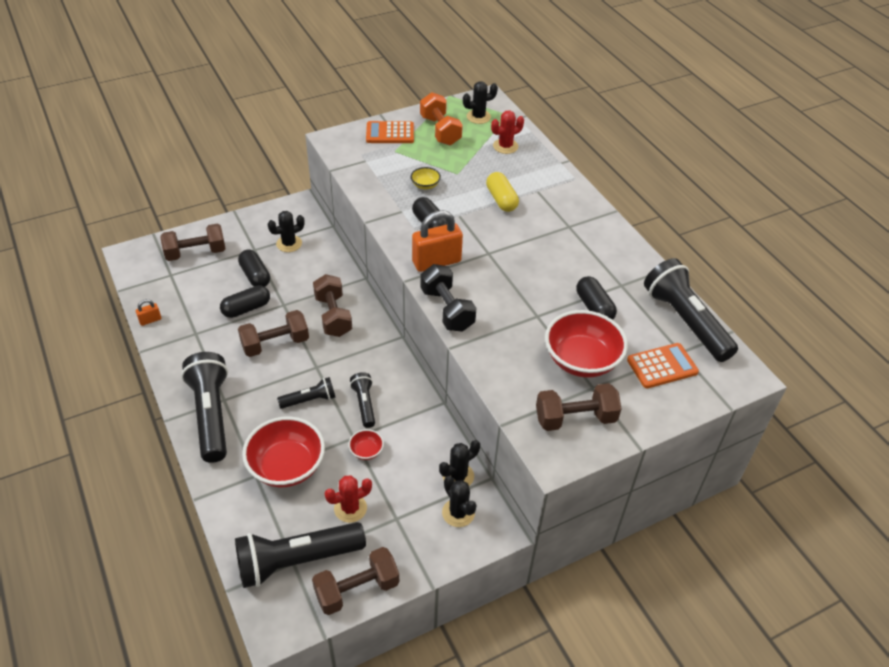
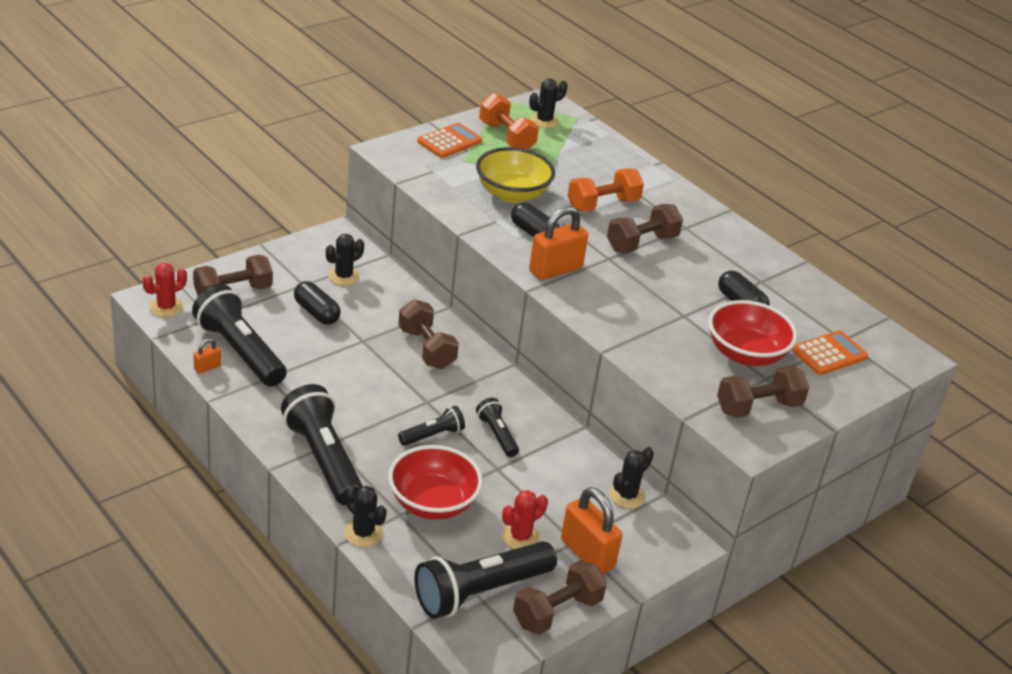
camera: 15 degrees left, 10 degrees down
black capsule [220,285,270,318] -> none
brown dumbbell [238,310,309,357] -> brown dumbbell moved to [607,204,683,253]
red bowl [348,429,384,460] -> none
orange calculator [366,121,414,143] -> orange calculator turned 150 degrees clockwise [417,123,482,158]
yellow bowl [411,167,441,189] -> yellow bowl [476,147,555,203], size x2.24
black dumbbell [420,264,476,332] -> none
black cactus [442,476,477,527] -> black cactus moved to [344,486,387,547]
yellow capsule [486,172,519,212] -> orange dumbbell [568,168,644,212]
red cactus [491,111,524,154] -> red cactus moved to [142,263,187,317]
black flashlight [644,258,738,362] -> black flashlight moved to [192,284,287,387]
none -> orange padlock [561,487,622,574]

